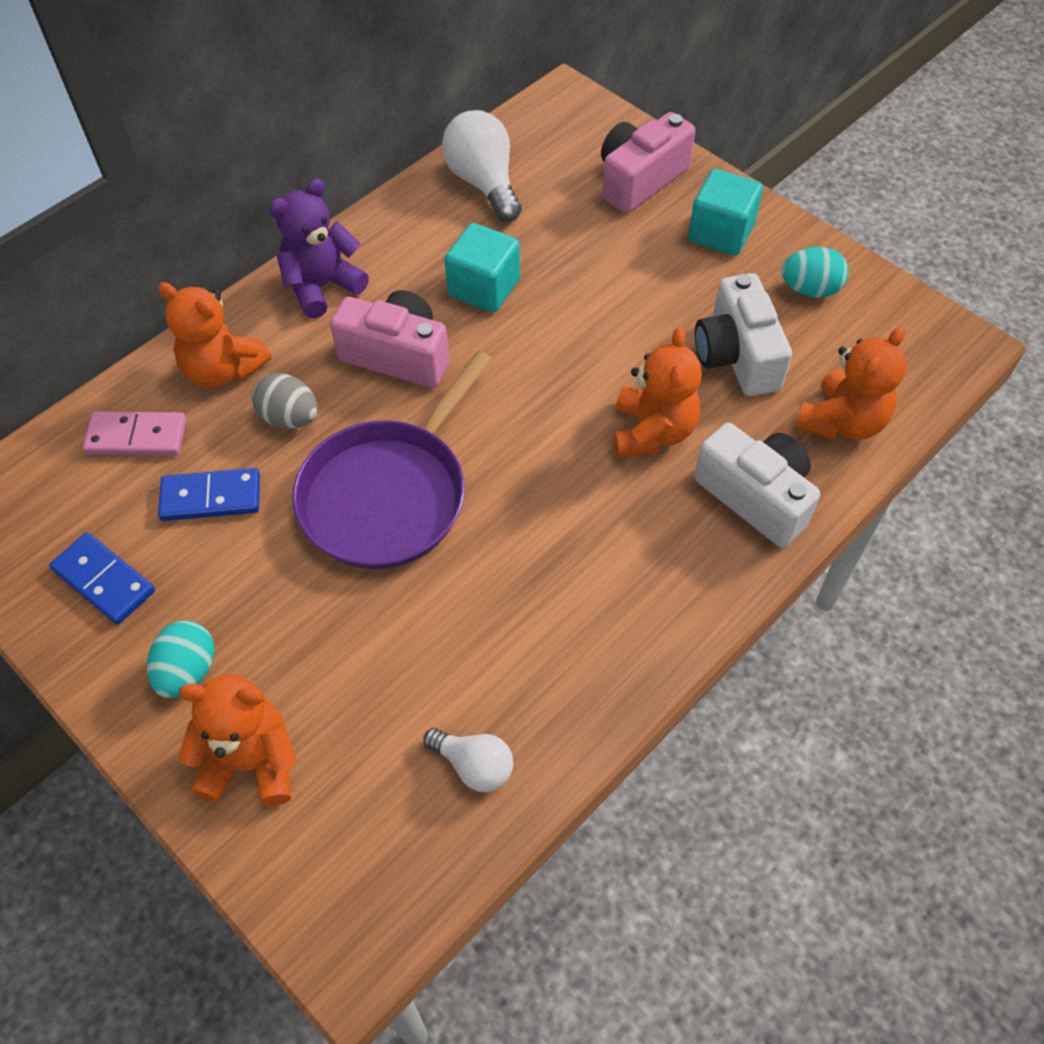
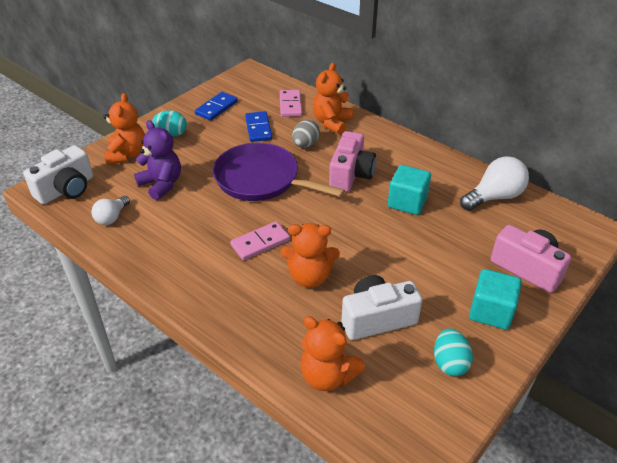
camera: 85 degrees right, 15 degrees down
purple teddy bear [269,179,369,318] -> purple teddy bear moved to [134,120,181,200]
white camera [694,423,820,548] -> white camera moved to [23,145,93,204]
none -> pink domino [230,221,290,261]

